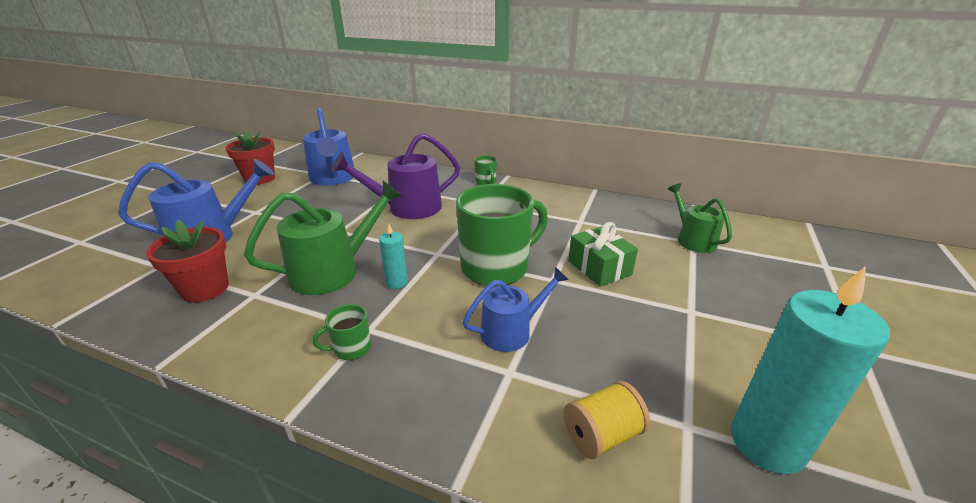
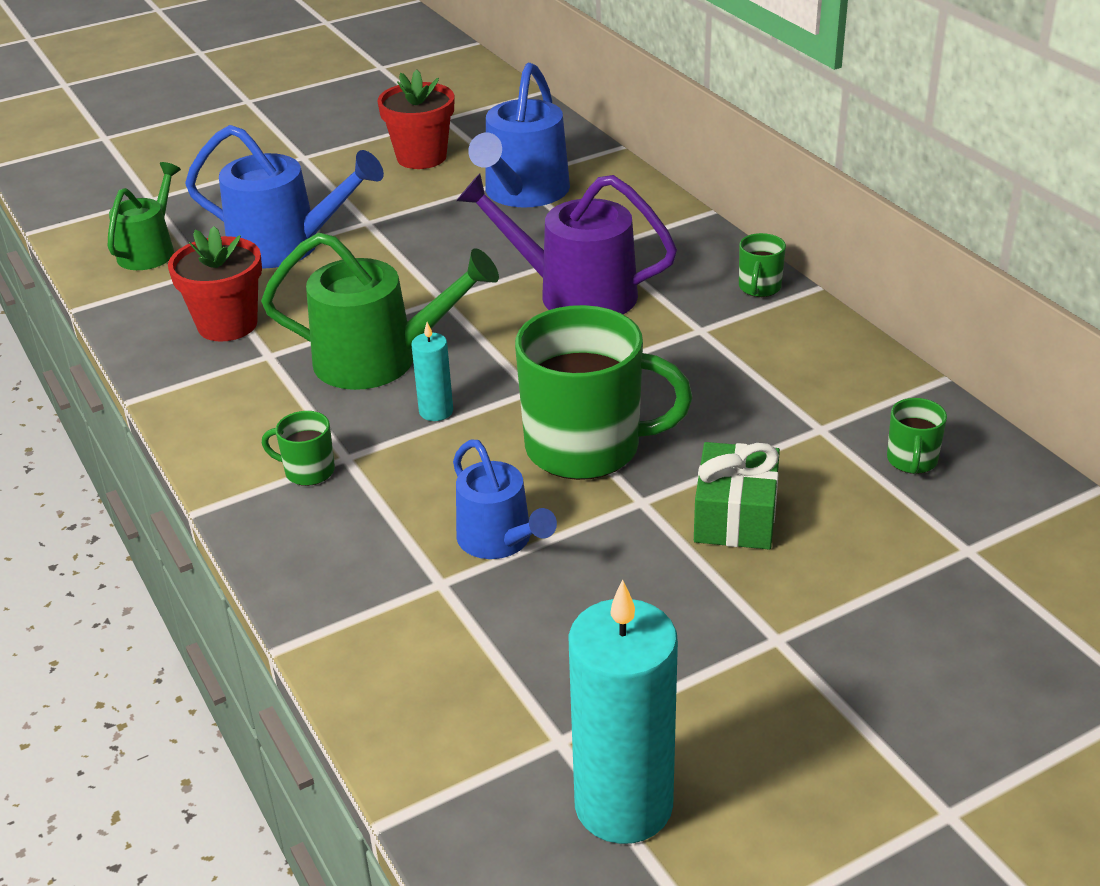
camera: 40 degrees right, 5 degrees up
blue watering can [462,267,569,352] -> blue watering can turned 45 degrees clockwise [453,440,557,559]
yellow spool [564,381,650,459] -> none
green watering can [668,183,732,253] -> green watering can moved to [108,162,181,270]
none -> green mug [887,398,947,474]

